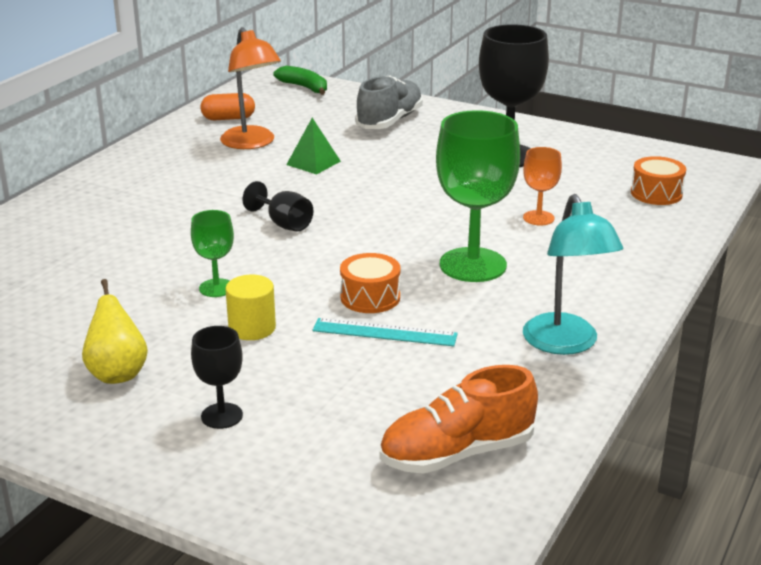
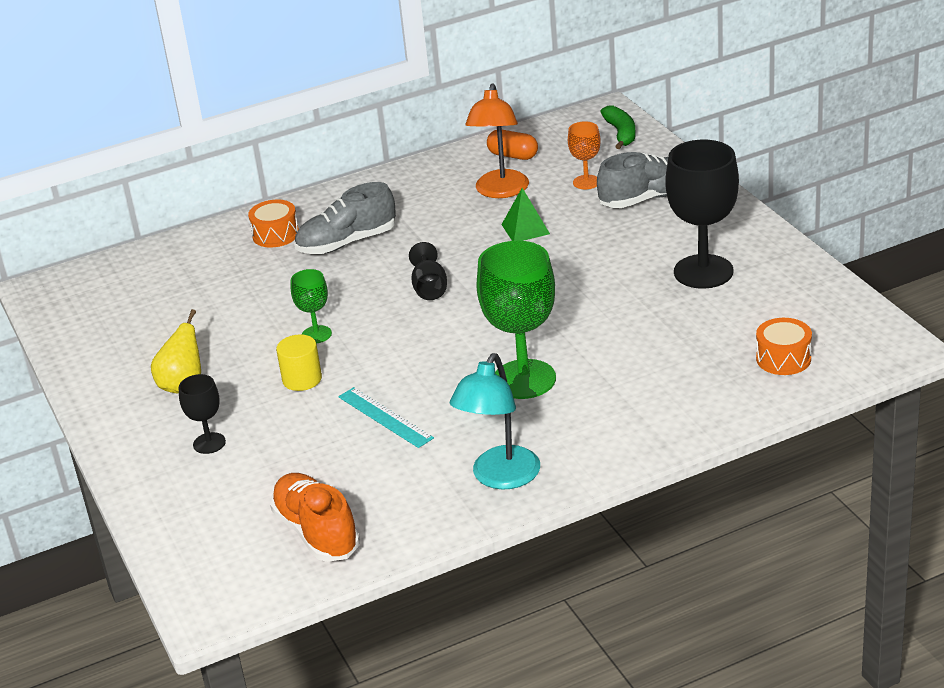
camera: 40 degrees right, 5 degrees up
orange drum [340,253,401,313] -> orange drum moved to [248,200,299,247]
orange shoe [380,365,538,474] -> orange shoe turned 45 degrees clockwise [270,473,360,562]
orange goblet [523,147,562,226] -> orange goblet moved to [568,121,601,189]
none -> grey shoe [294,182,396,254]

